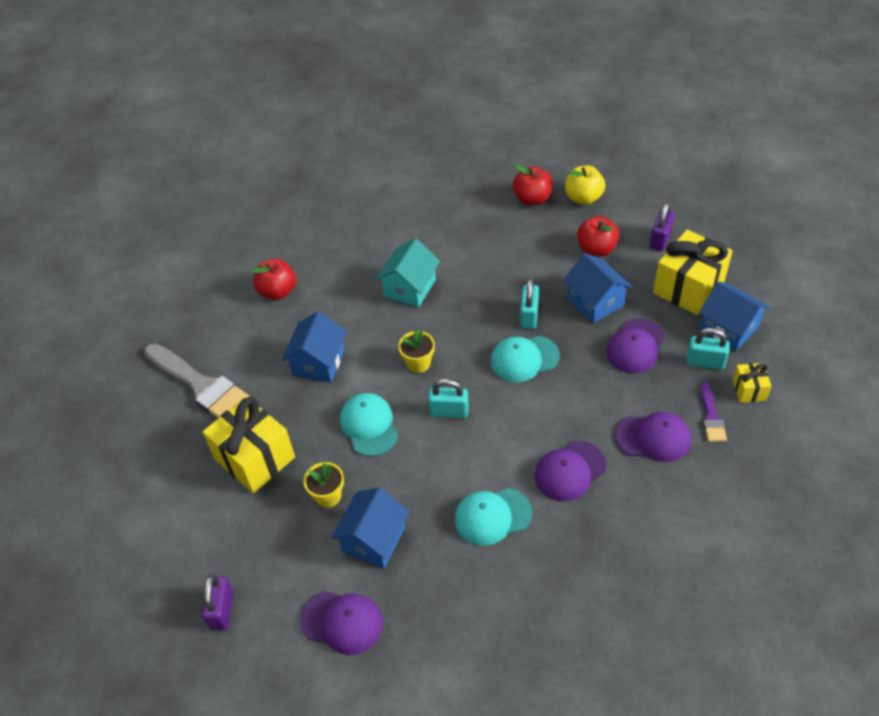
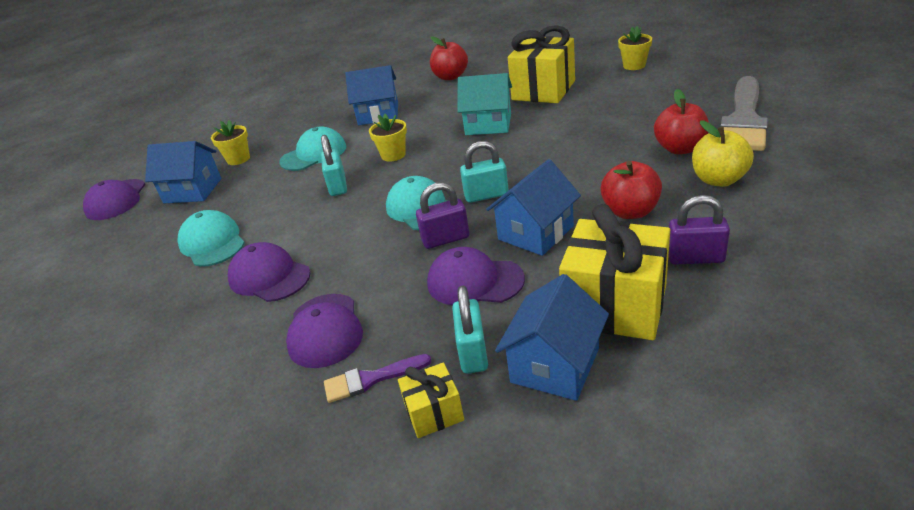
camera: 75 degrees right, 15 degrees down
grey brush [144,343,251,418] -> grey brush moved to [720,76,768,151]
yellow gift [202,396,295,493] -> yellow gift moved to [508,25,575,103]
purple padlock [202,574,233,630] -> purple padlock moved to [416,182,469,249]
none -> yellow flower pot [618,26,652,70]

